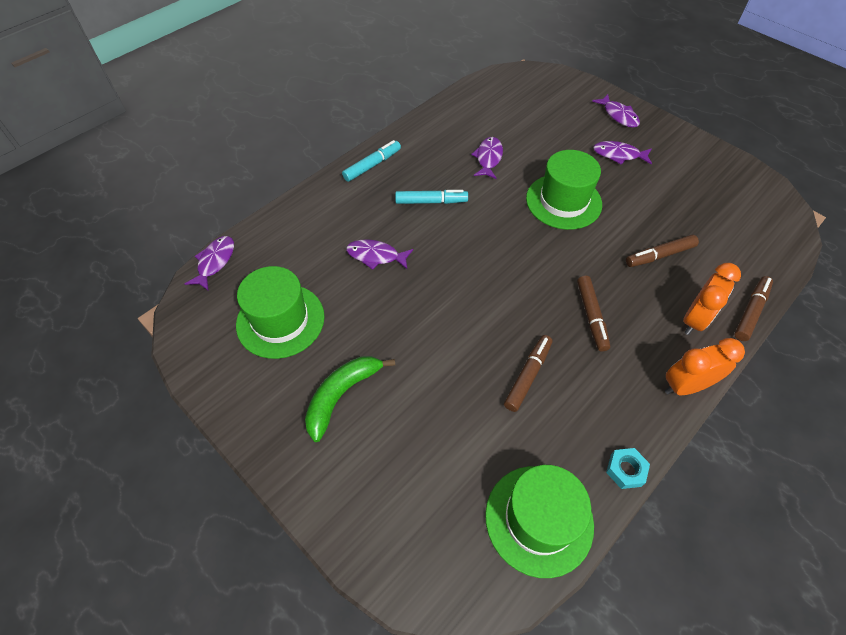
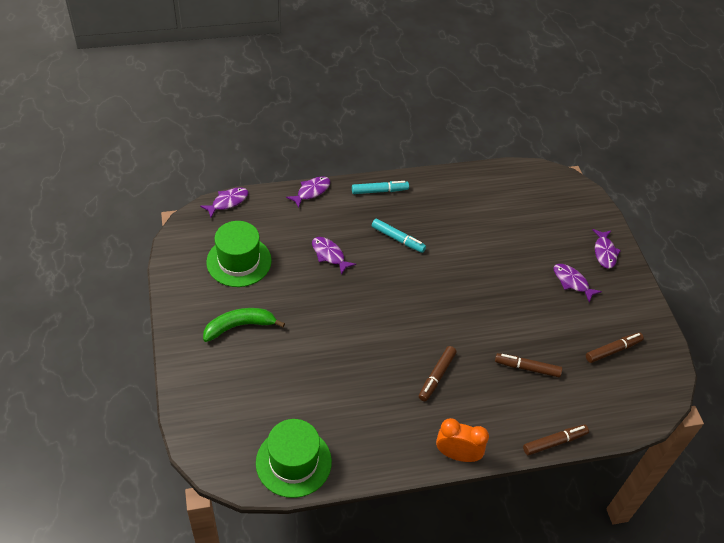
camera: 30 degrees right, 5 degrees down
purple fish [471,137,503,179] -> purple fish moved to [286,176,330,208]
brown marker [504,335,552,412] -> brown marker moved to [586,332,644,363]
green hat [526,150,602,230] -> none
turquoise nut [606,448,650,489] -> none
orange clock [683,263,741,335] -> none

